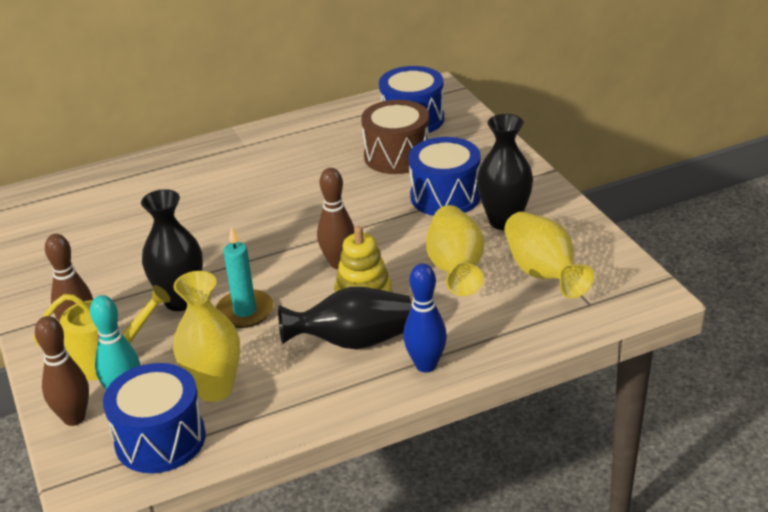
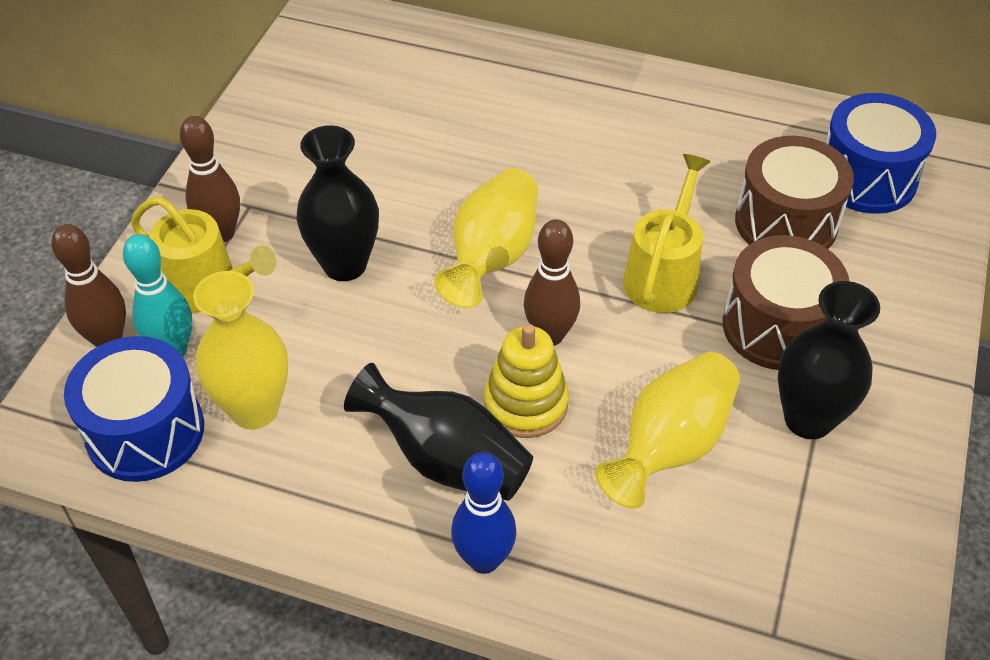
camera: 40 degrees right, 15 degrees up
turquoise candle [216,226,273,328] -> none
blue drum [409,137,481,216] -> brown drum [723,235,849,370]
yellow vase [504,212,594,299] -> yellow vase moved to [434,168,538,308]
none -> yellow watering can [623,154,711,313]

